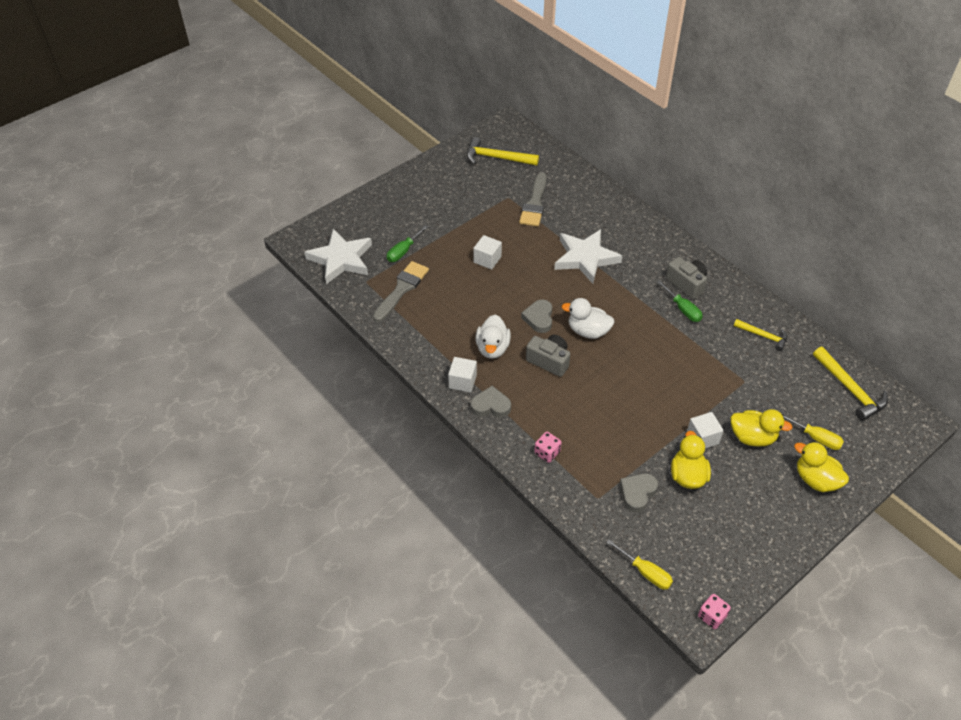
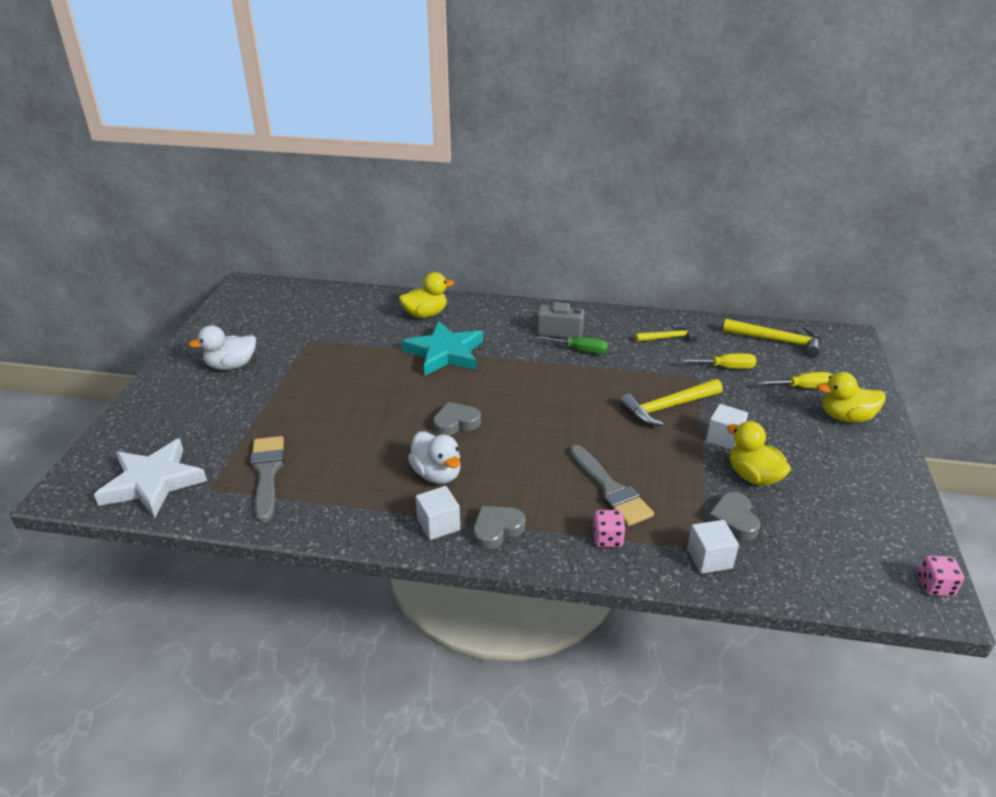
camera: 40 degrees left, 15 degrees down
green screwdriver [387,225,428,262] -> none
yellow hammer [467,137,539,166] -> yellow hammer moved to [619,379,723,426]
white cube [473,235,502,269] -> white cube moved to [687,520,739,574]
grey brush [519,172,547,227] -> grey brush moved to [569,445,654,526]
grey heart [521,299,552,333] -> grey heart turned 105 degrees clockwise [433,402,481,436]
grey camera [526,335,570,377] -> none
white star [554,229,622,284] -> turquoise star [402,321,483,376]
white duck [562,298,615,339] -> white duck moved to [189,325,256,370]
yellow screwdriver [606,539,673,589] -> yellow screwdriver moved to [680,353,756,369]
yellow duck [731,409,793,446] -> yellow duck moved to [399,272,454,318]

